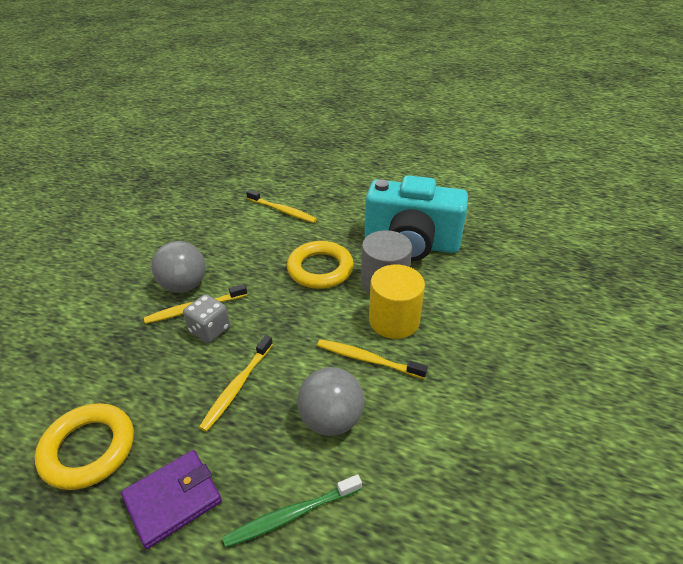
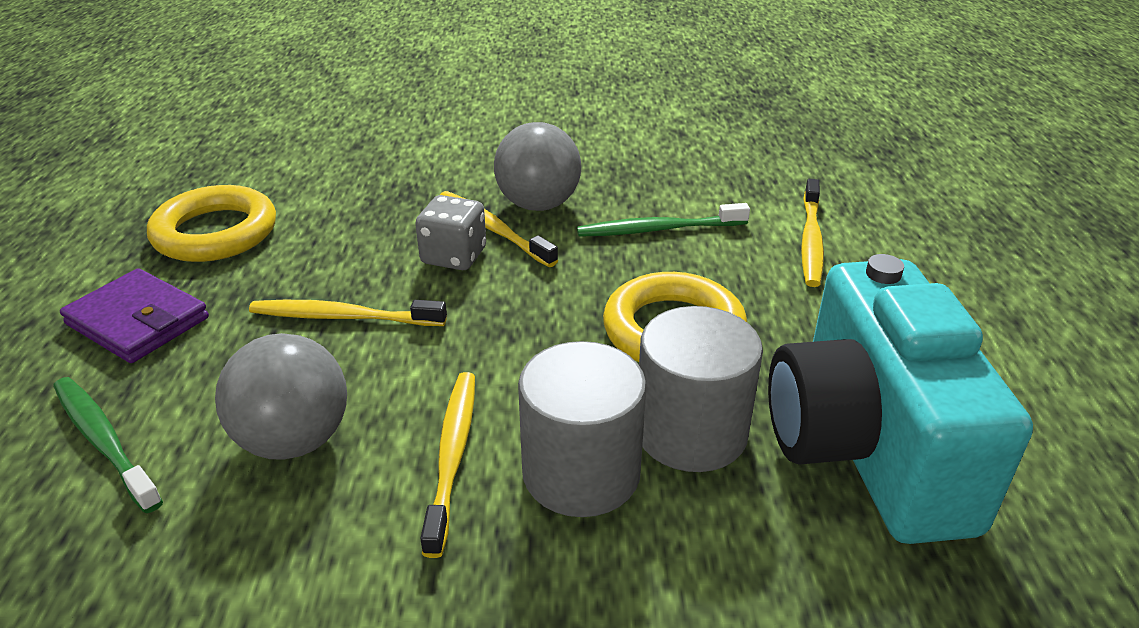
camera: 70 degrees right, 5 degrees down
yellow cylinder [369,265,425,339] -> grey cylinder [518,341,647,517]
none -> green toothbrush [577,203,750,237]

